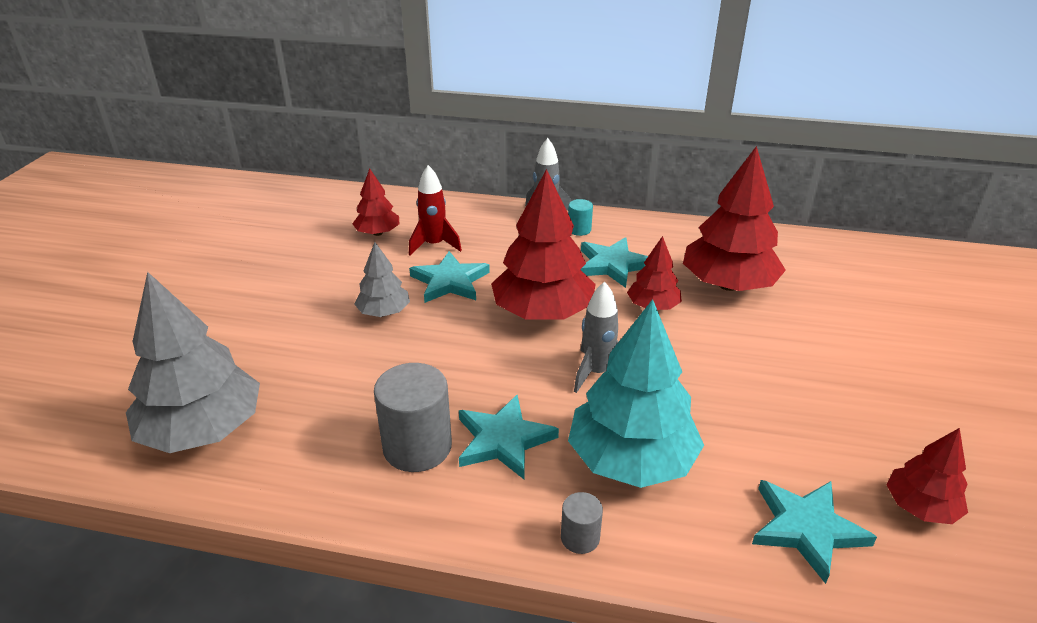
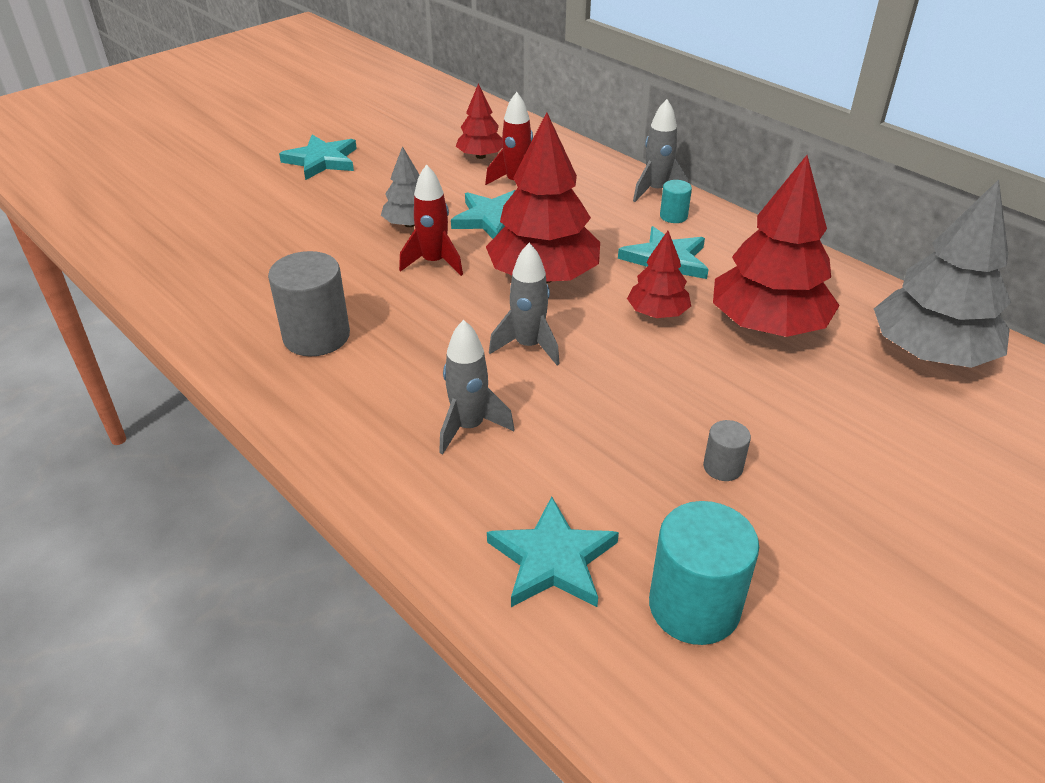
camera: 35 degrees right, 5 degrees up
grey tree [126,272,260,453] -> grey tree moved to [874,179,1011,368]
turquoise star [459,395,559,479] -> turquoise star moved to [279,135,357,180]
grey cylinder [561,492,603,554] -> grey cylinder moved to [703,420,751,481]
turquoise tree [568,299,704,488] -> grey rocket [439,320,514,455]
red tree [886,428,968,524] -> turquoise cylinder [649,501,759,645]
none -> red rocket [399,164,463,276]

